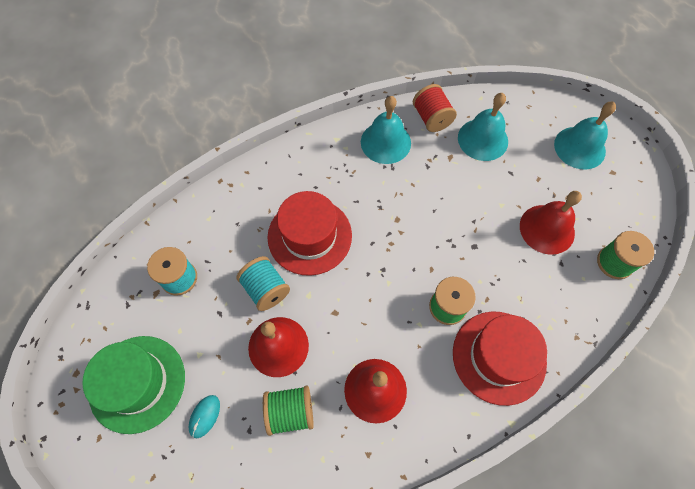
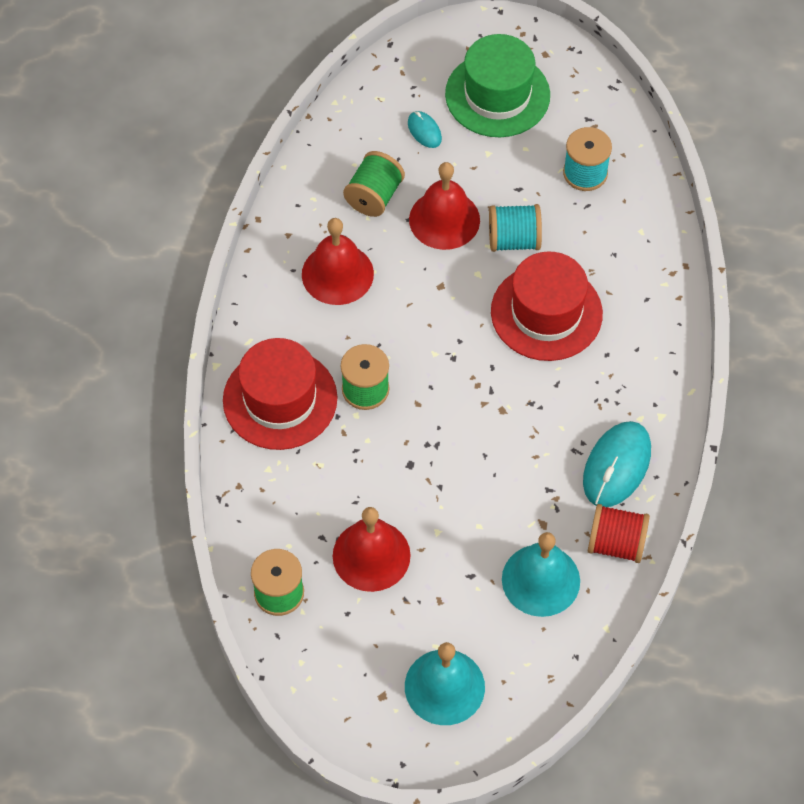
camera: 125 degrees right, 5 degrees down
turquoise bell [361,96,411,164] -> turquoise mouse [583,421,651,507]

